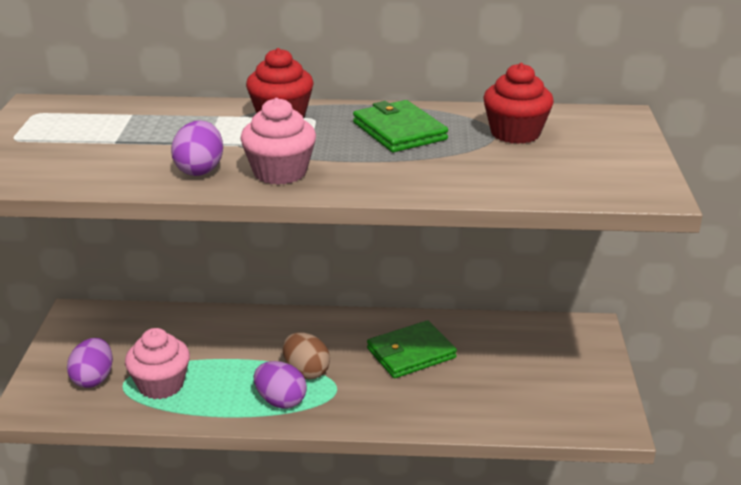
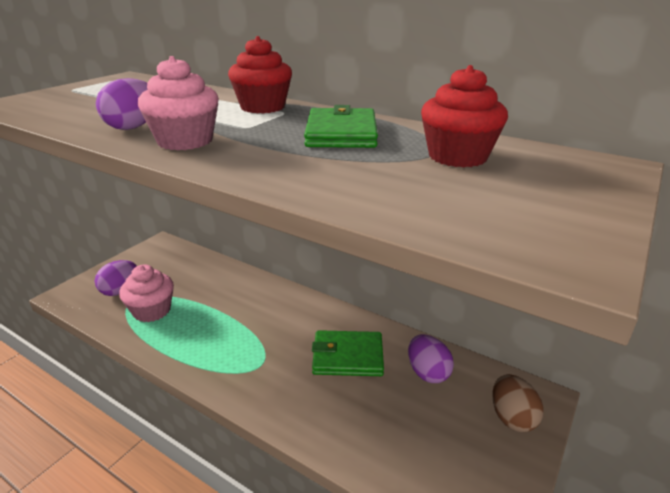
camera: 30 degrees right, 0 degrees up
purple egg [254,361,307,409] -> purple egg moved to [408,335,454,383]
brown egg [283,332,330,380] -> brown egg moved to [492,374,543,432]

